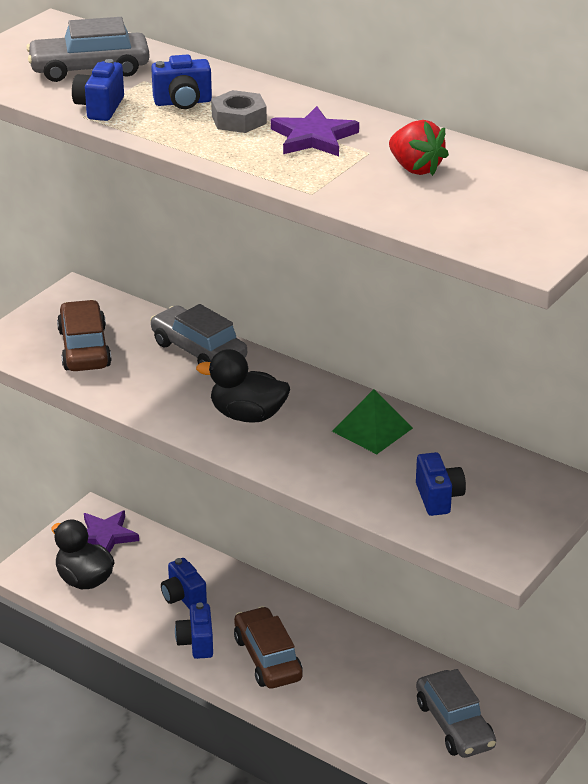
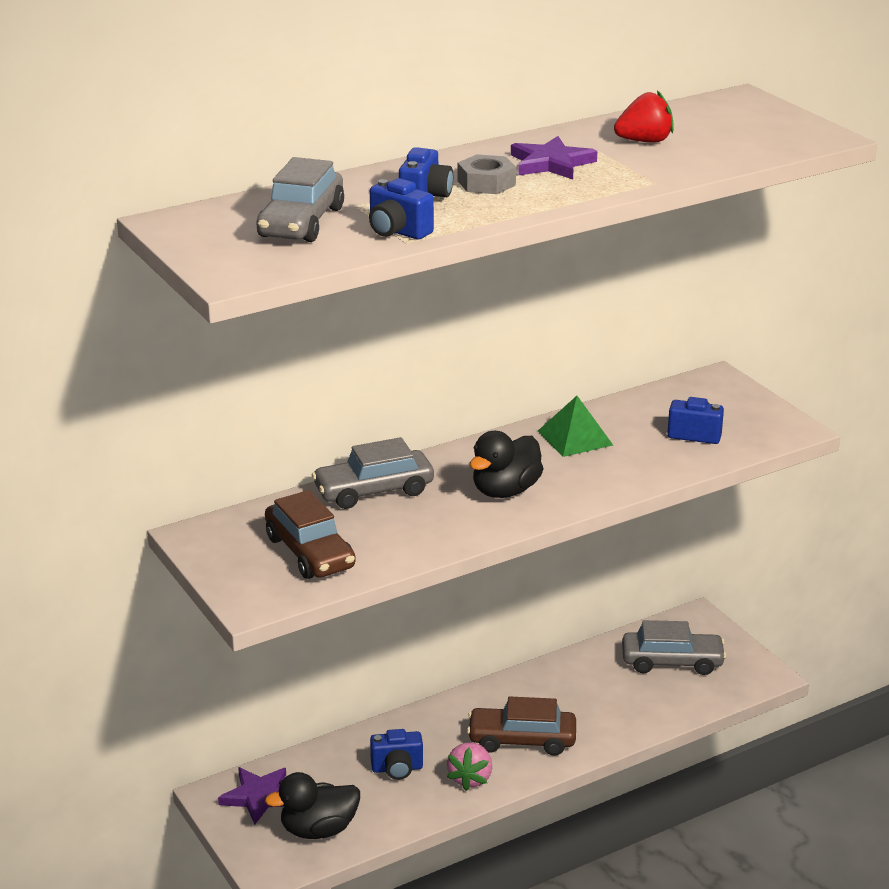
camera: 65 degrees left, 5 degrees down
brown car [57,300,112,371] -> brown car turned 135 degrees counterclockwise [265,490,356,579]
blue camera [175,602,213,659] -> pink strawberry [447,743,492,791]

